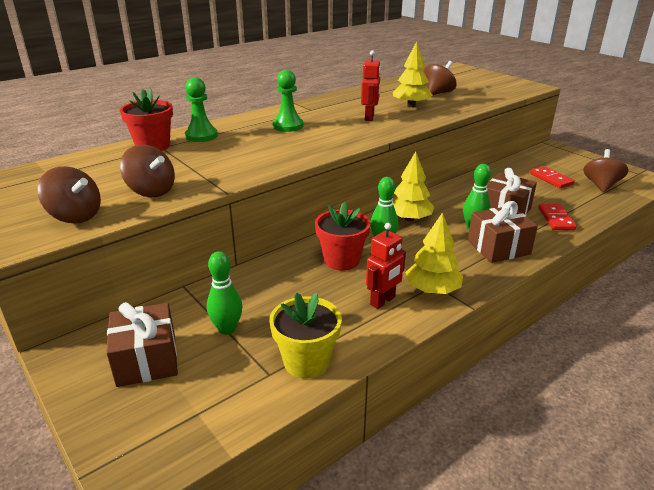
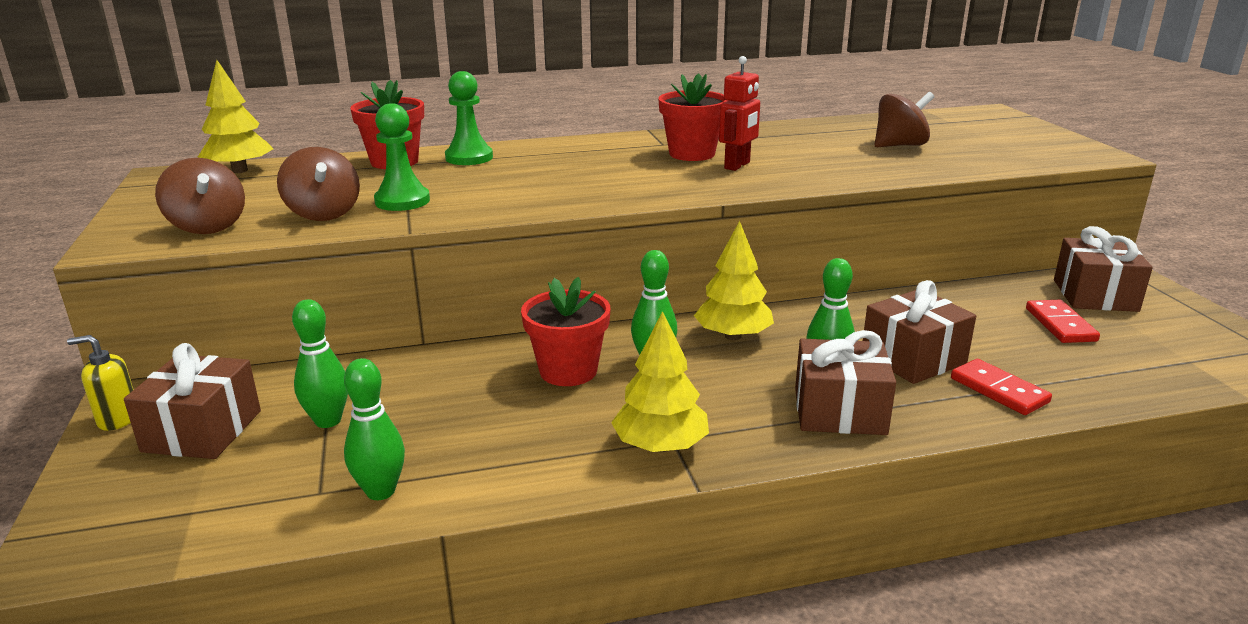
camera: 25 degrees right, 5 degrees down
yellow flower pot [269,293,342,379] -> green bowling pin [344,358,405,500]
green pawn [273,70,303,132] -> green pawn moved to [374,103,430,211]
red robot [366,223,406,309] -> none
yellow tree [393,41,433,107] -> yellow tree moved to [198,60,273,173]
red domino [538,204,577,230] -> red domino turned 60 degrees counterclockwise [951,359,1052,415]
brown spinning top [583,149,629,193] -> none
none -> yellow soap dispenser [67,335,134,431]
none -> red flower pot [658,73,728,161]
none -> brown gift [1054,226,1153,312]

